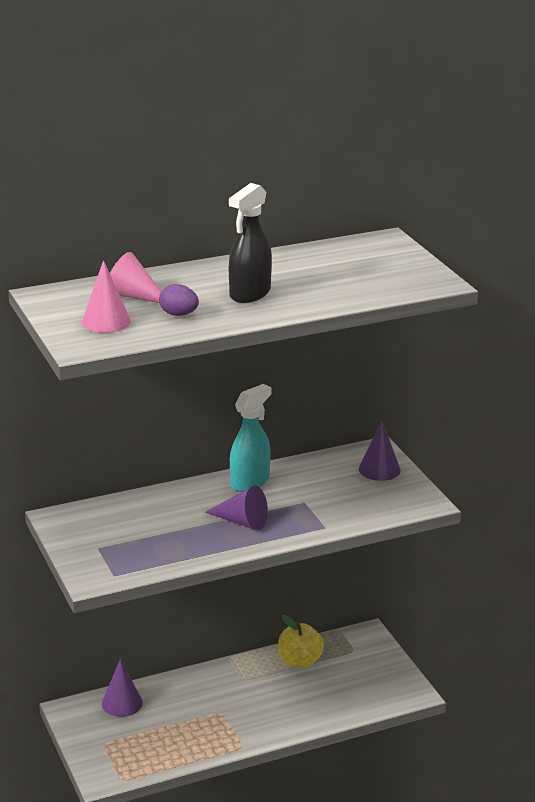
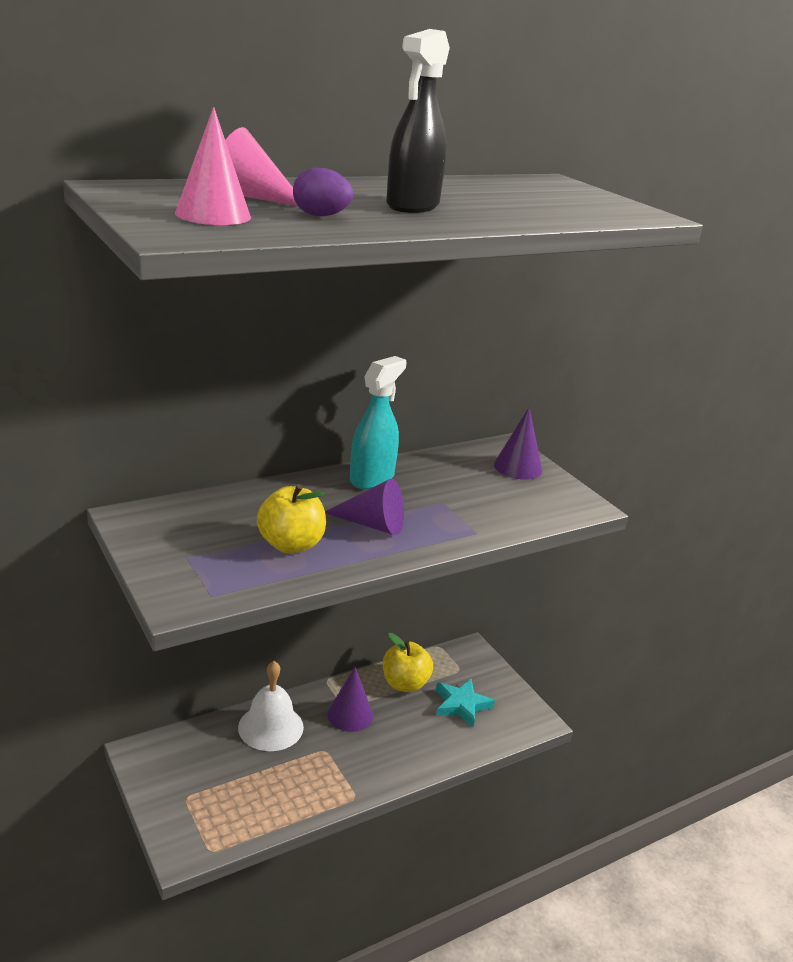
camera: 10 degrees left, 0 degrees up
purple cone [102,659,143,717] -> purple cone moved to [327,667,373,732]
none -> white bell [238,661,304,751]
none -> yellow apple [257,484,326,554]
none -> turquoise star [436,678,495,727]

